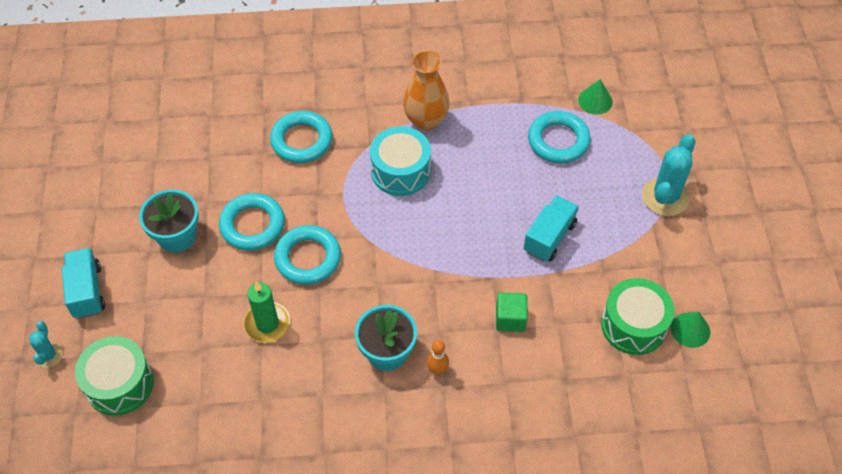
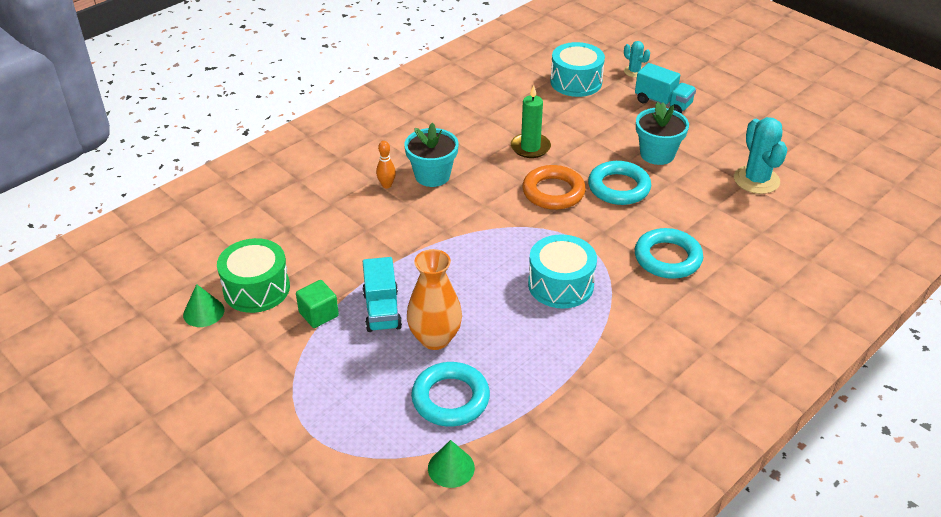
camera: 140 degrees right, 15 degrees down
green drum [75,336,154,416] -> turquoise drum [550,42,605,97]
turquoise ring [274,225,341,285] -> orange ring [522,165,586,210]
orange vase [403,50,449,131] -> orange vase moved to [407,249,462,350]
green cube [496,293,528,332] -> green cube moved to [296,280,339,328]
turquoise cactus [642,134,695,216] -> turquoise cactus moved to [734,117,787,194]

